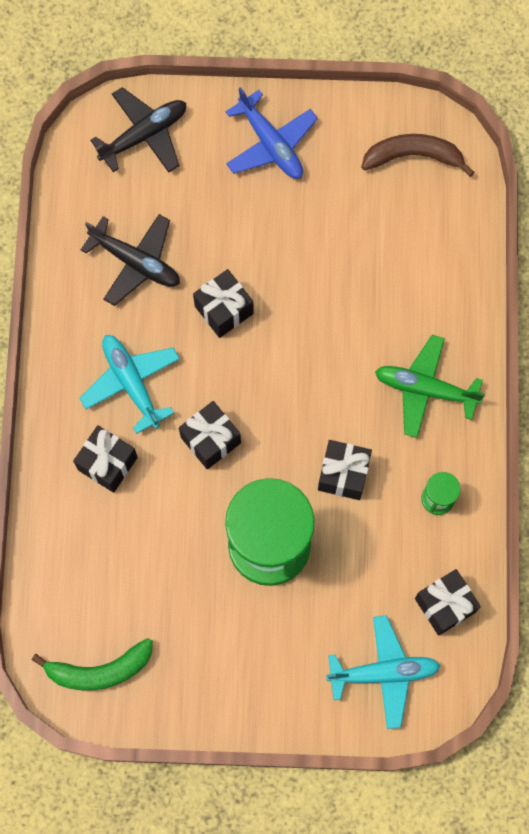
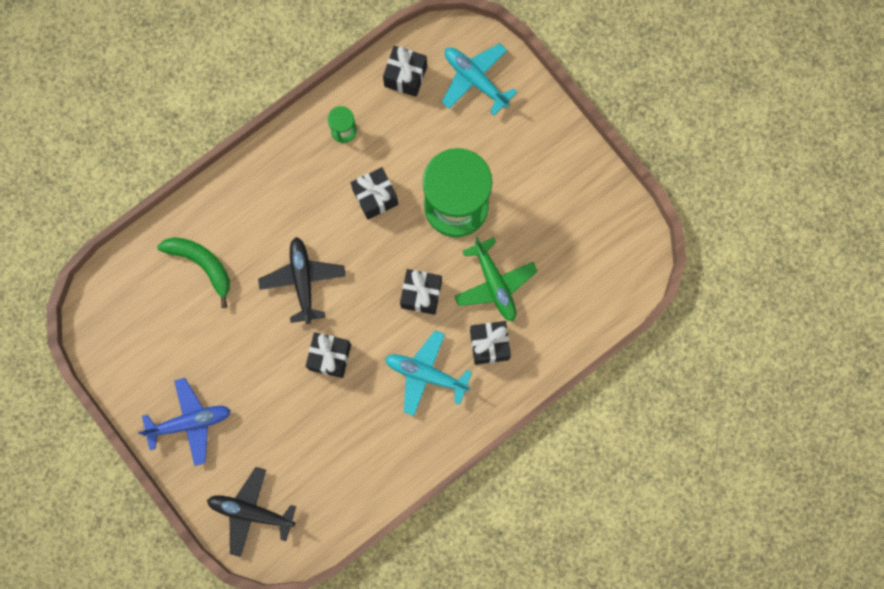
camera: 130 degrees left, 5 degrees up
green banana [32,638,153,690] -> green banana moved to [157,237,230,308]
turquoise plane [79,335,180,434] -> turquoise plane turned 90 degrees clockwise [385,331,472,416]
black plane [81,214,180,306] -> black plane moved to [258,237,346,324]
blue plane [225,87,318,179] -> blue plane turned 60 degrees clockwise [138,378,231,466]
brown banana [361,134,475,177] -> none
green plane [375,335,485,438] -> green plane moved to [454,237,538,321]

